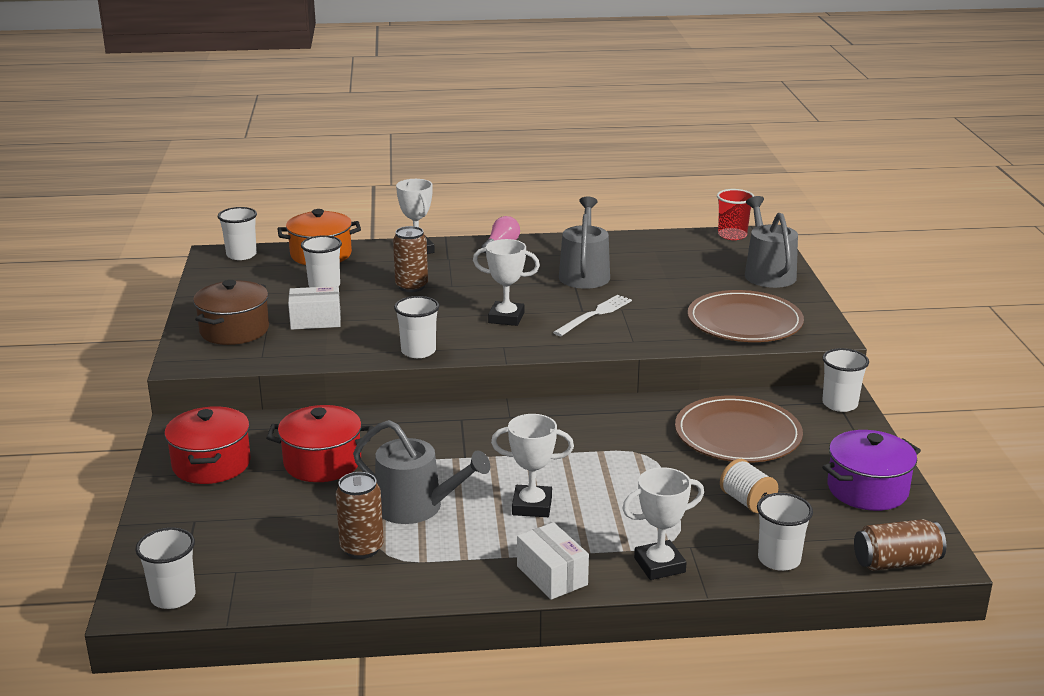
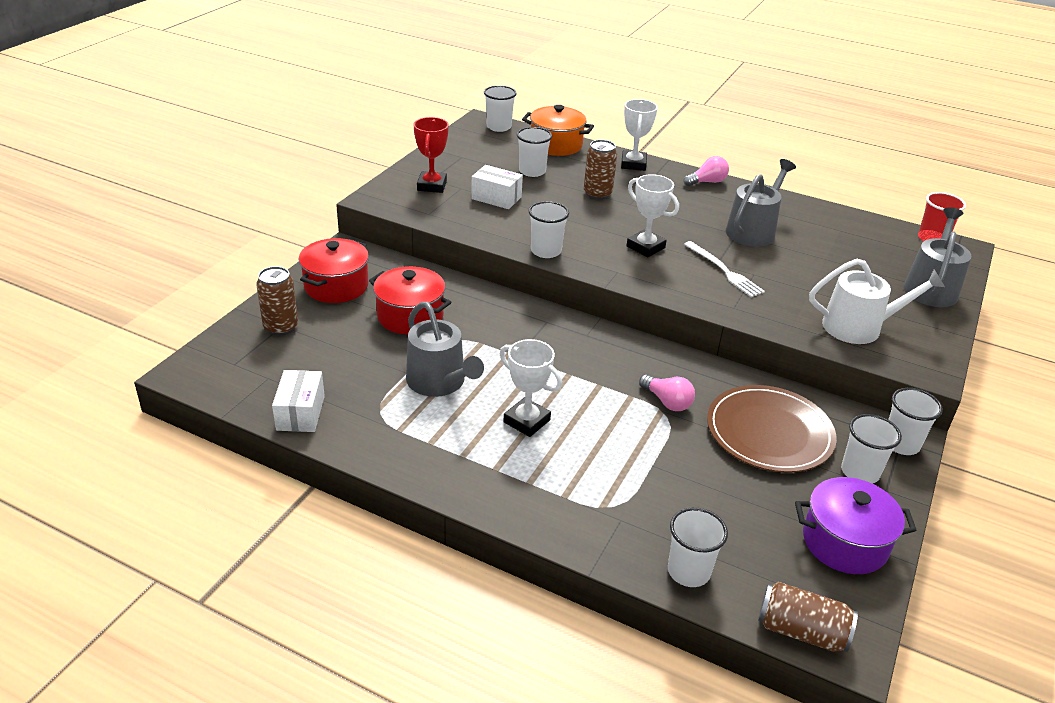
camera: 30 degrees right, 10 degrees up
white cup [135,527,195,609] -> white cup moved to [841,414,902,484]
brown pot [193,280,269,345] -> red trophy [414,117,449,193]
brown can [336,472,384,559] -> brown can moved to [256,266,298,336]
white box [517,522,589,600] -> white box moved to [272,370,325,432]
white fork [553,295,632,336] -> white fork turned 75 degrees clockwise [684,241,765,297]
white trophy [622,467,704,580] -> none
brown plate [688,290,804,342] -> white watering can [809,259,945,344]
white spool [720,459,778,513] -> none
none -> pink light bulb [639,374,695,411]

